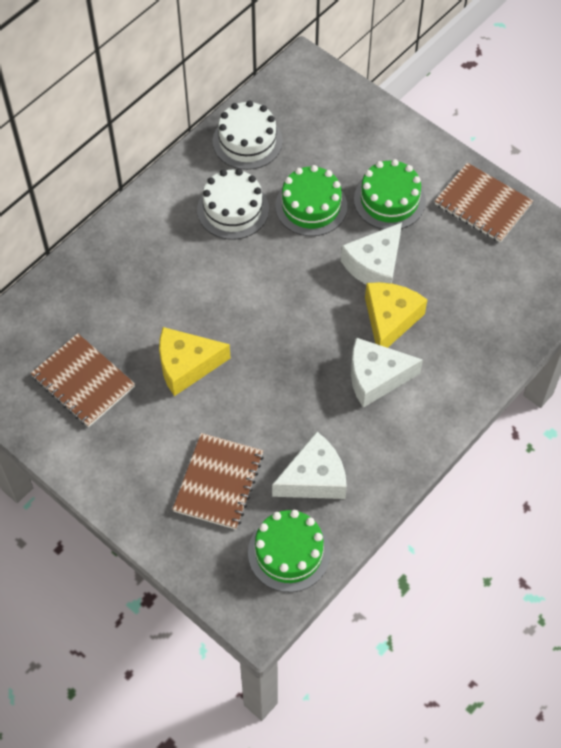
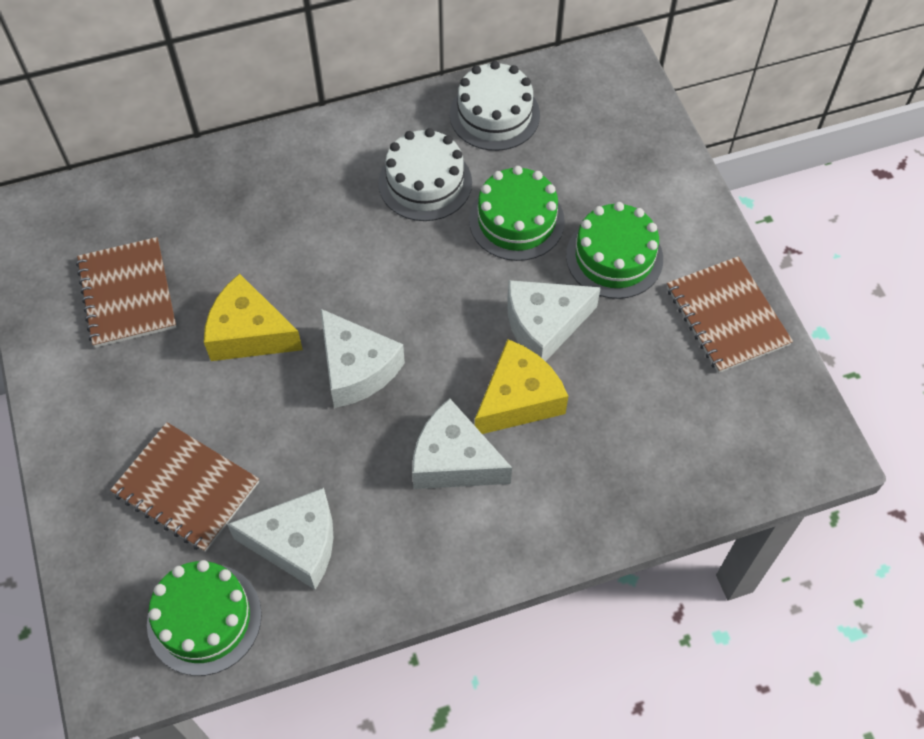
camera: 30 degrees right, 0 degrees up
brown notebook [172,433,264,530] -> brown notebook turned 75 degrees clockwise [110,422,259,552]
none -> white cheese [321,309,405,408]

